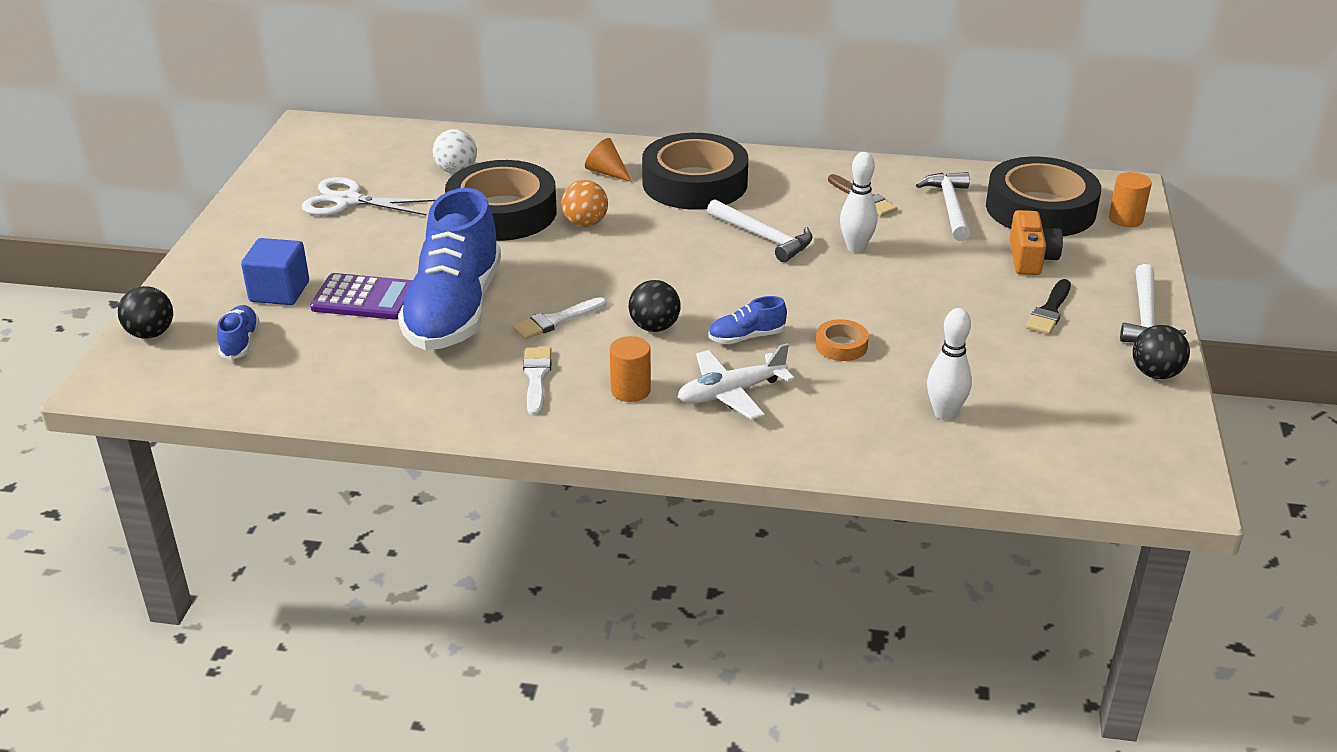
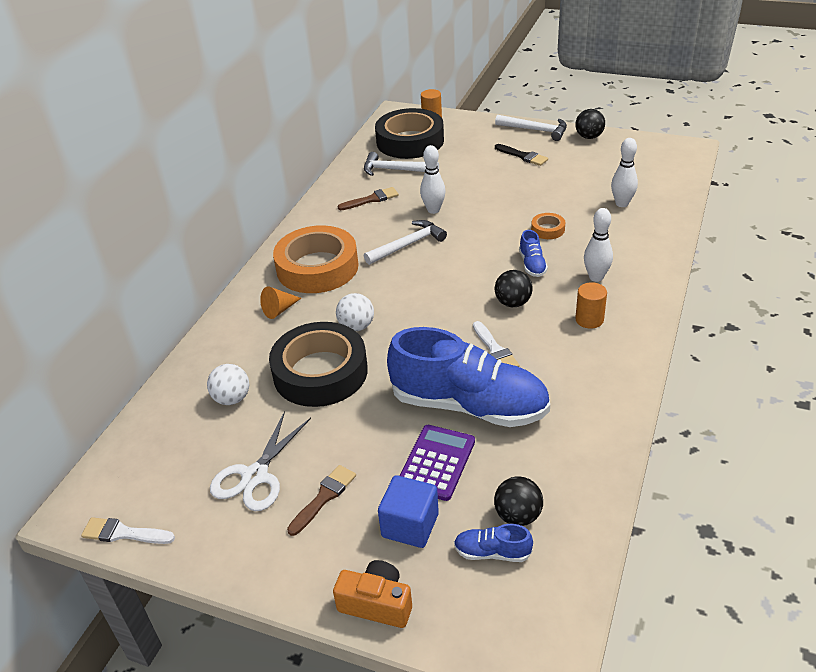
camera: 75 degrees left, 5 degrees up
black ball [118,286,173,339] -> black ball moved to [494,477,543,526]
white brush [523,347,551,416] -> white brush moved to [81,517,175,544]
orange ball [561,180,608,227] -> white ball [336,293,374,331]
black tape [642,133,748,210] -> orange tape [273,225,359,293]
white plane [678,343,794,420] -> white bowling pin [584,208,613,282]
orange camera [1010,210,1063,275] -> orange camera moved to [333,560,412,628]
none -> brown brush [287,465,356,536]

